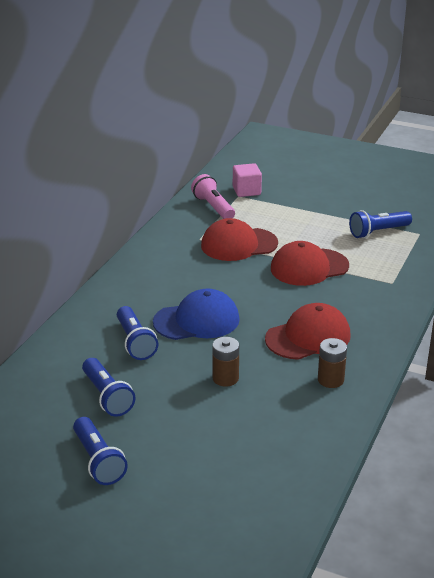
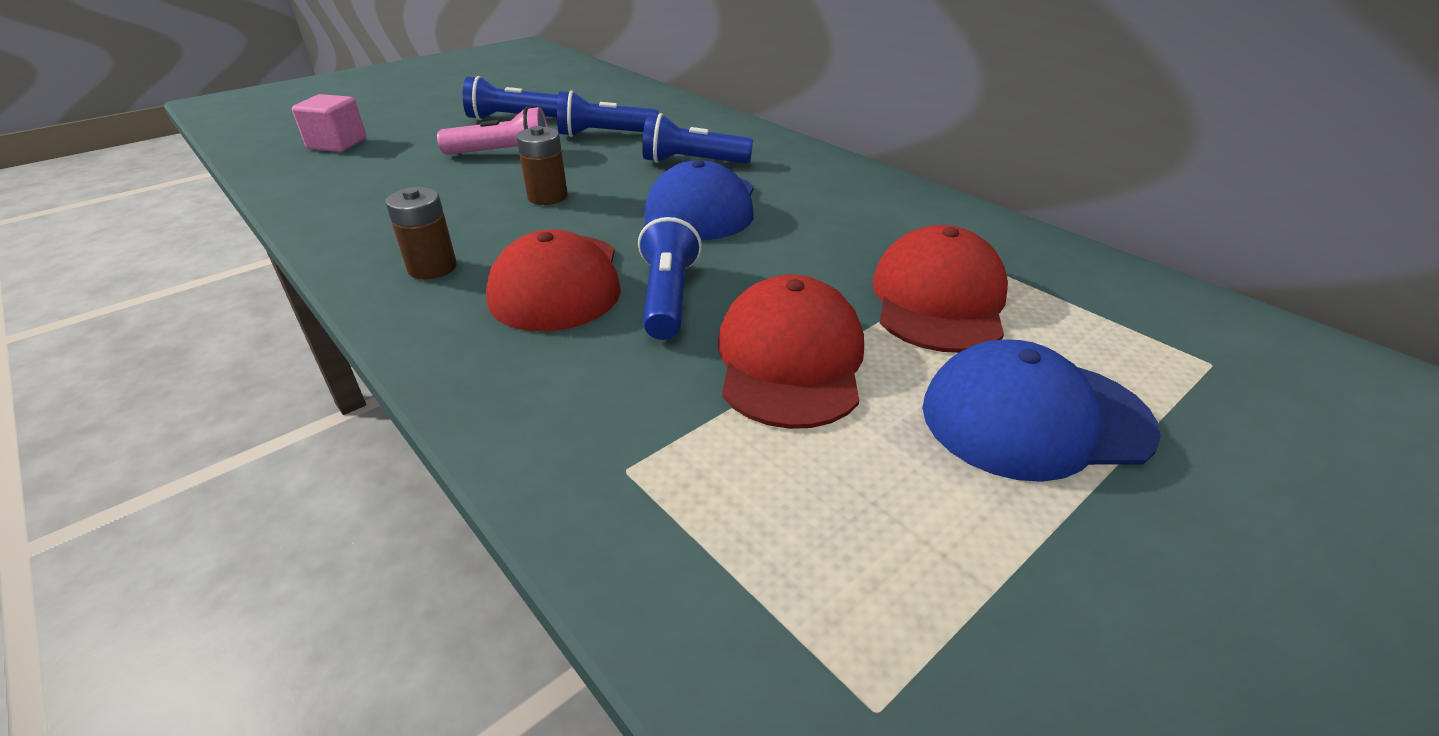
camera: 115 degrees right, 5 degrees up
pink flashlight [191,174,235,219] -> pink flashlight moved to [437,107,548,155]
pink cube [233,163,262,197] -> pink cube moved to [292,94,366,152]
blue flashlight [349,210,412,238] -> blue flashlight moved to [638,211,702,340]
none -> blue cap [922,340,1161,482]

